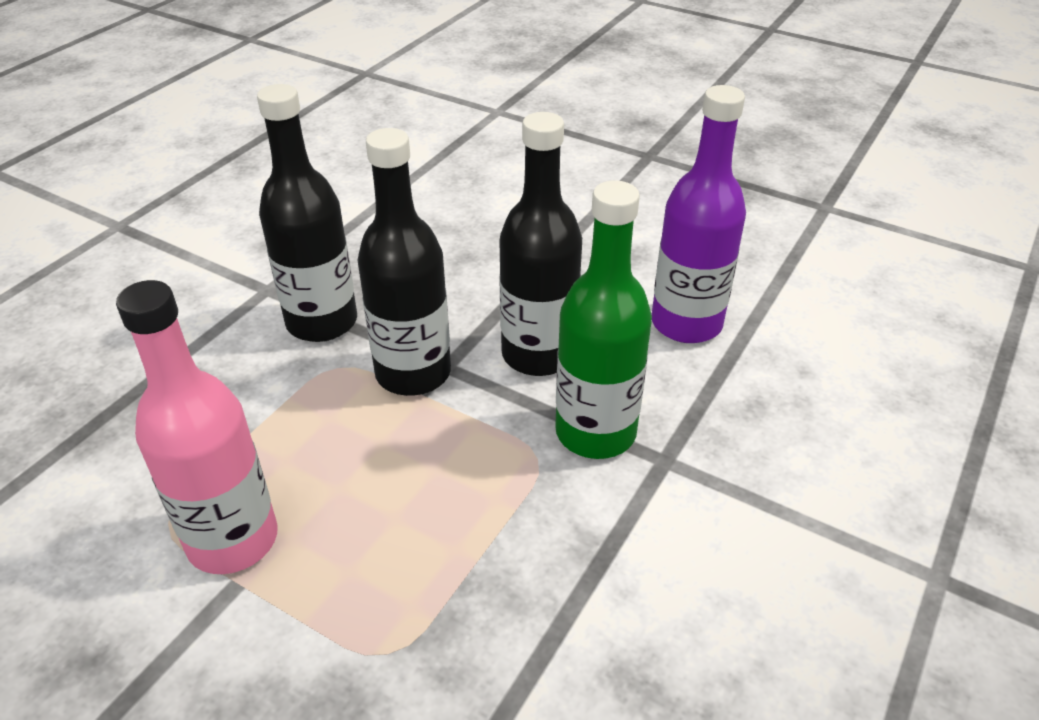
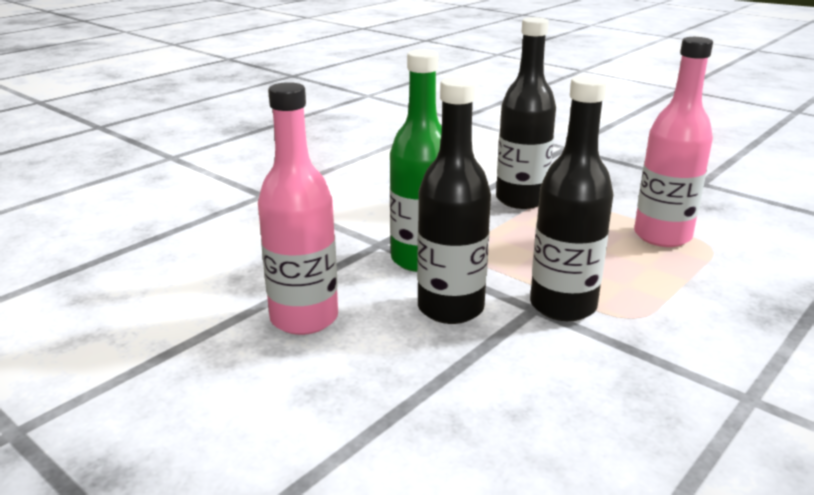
camera: 170 degrees left, 15 degrees down
black bottle [257,84,357,342] -> black bottle moved to [496,17,556,209]
purple bottle [652,85,746,343] -> pink bottle [258,82,338,335]

